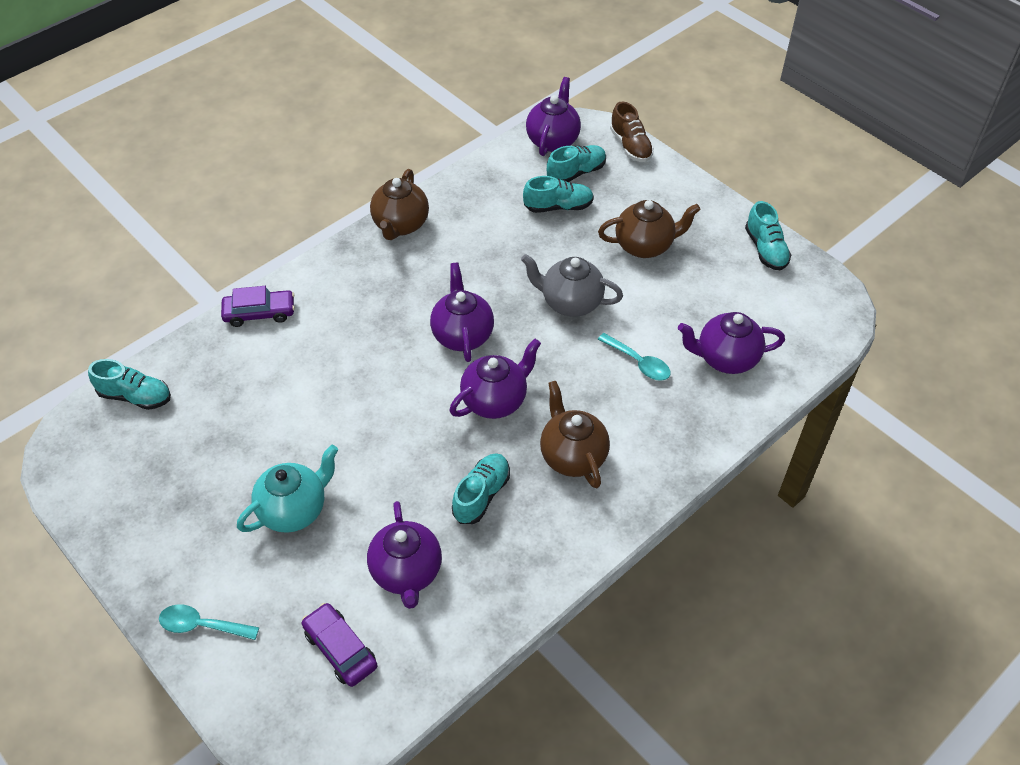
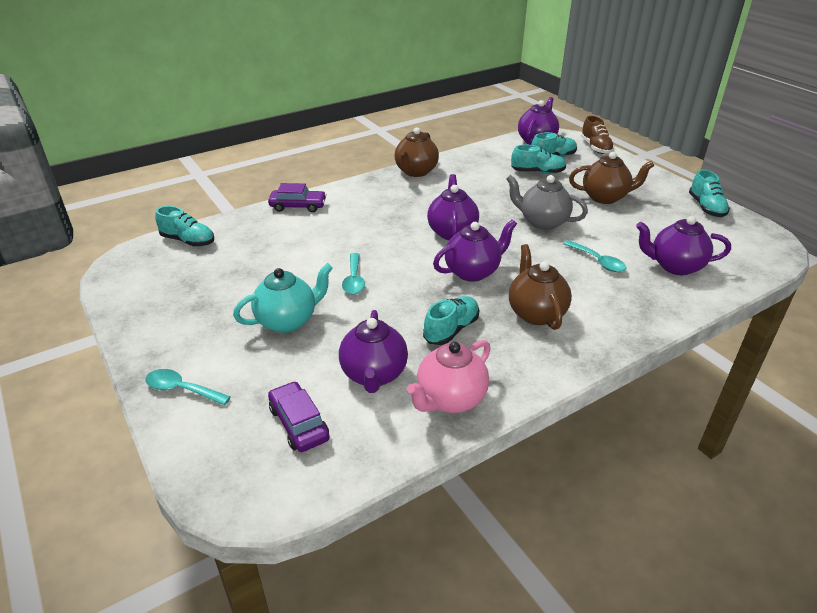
camera: 10 degrees right, 15 degrees down
none -> turquoise spoon [342,253,365,295]
none -> pink teapot [407,340,491,413]

